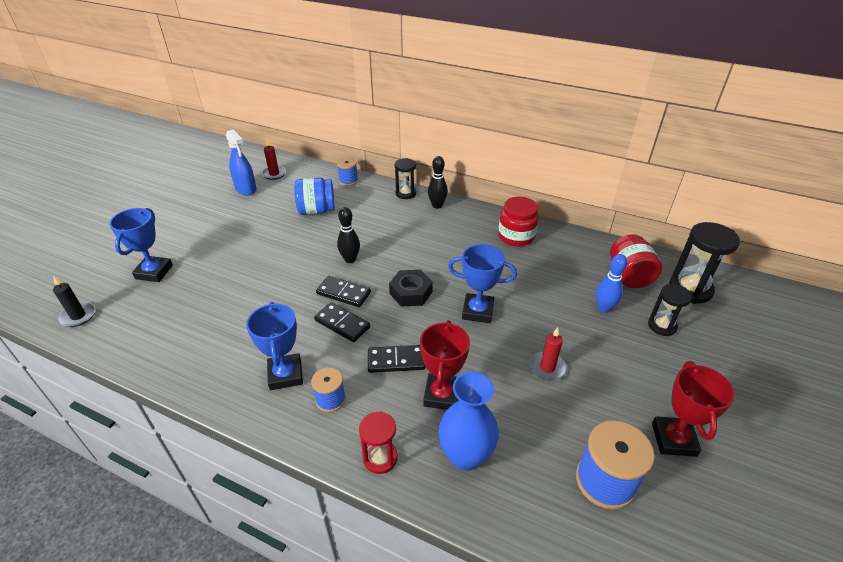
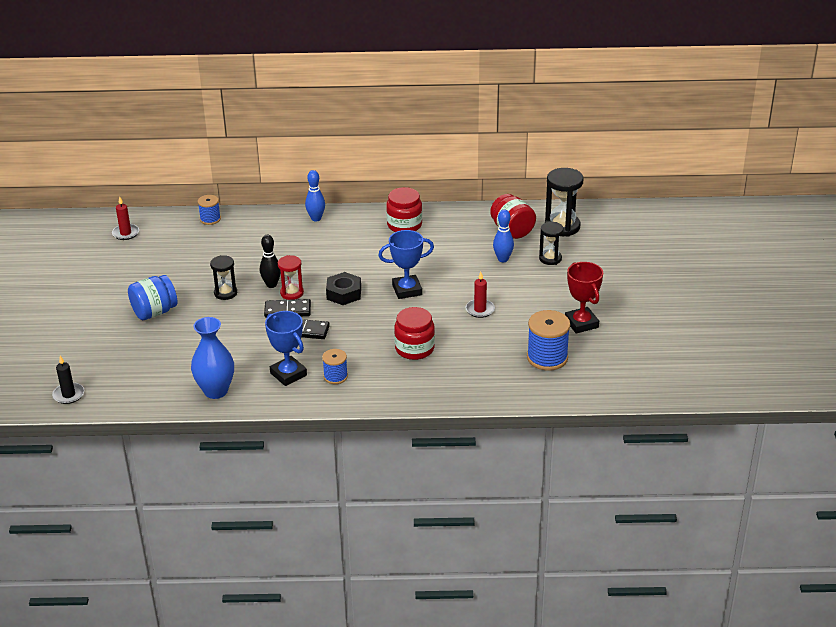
camera: 25 degrees left, 5 degrees down
blue trophy [109,208,173,282] -> none
blue spray bottle [226,130,257,196] -> none
blue jar [294,178,335,215] -> blue jar moved to [128,275,177,320]
red hourglass [359,411,398,474] -> red hourglass moved to [278,255,304,300]
black domino [368,345,426,373] -> none
black hourglass [395,158,416,199] -> black hourglass moved to [210,255,237,300]
red trophy [420,320,470,410] -> red jar [394,307,435,360]
black bowling pin [428,156,448,209] -> blue bowling pin [305,170,325,222]
blue vase [438,372,499,471] -> blue vase moved to [191,317,234,399]

